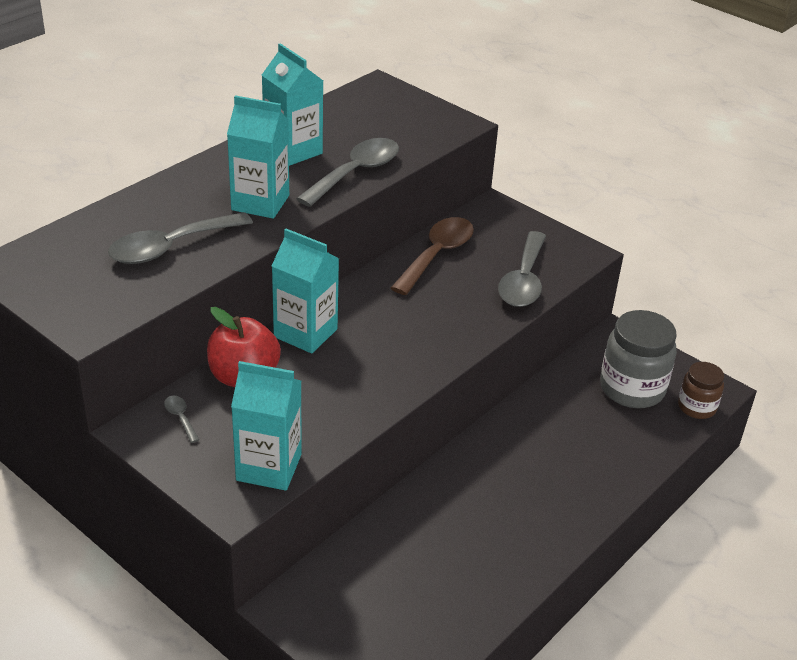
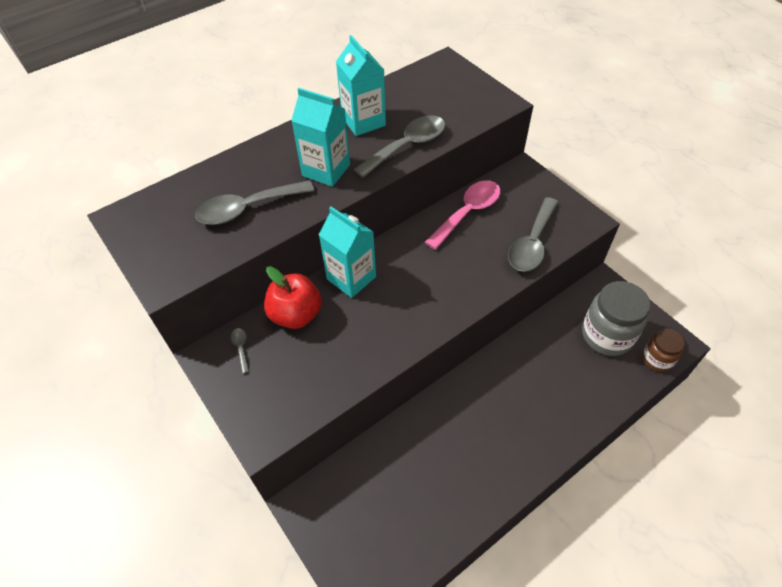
camera: 15 degrees right, 15 degrees up
turquoise carton [231,361,302,491] -> none
brown spoon [391,217,474,295] -> pink spoon [425,180,501,250]

